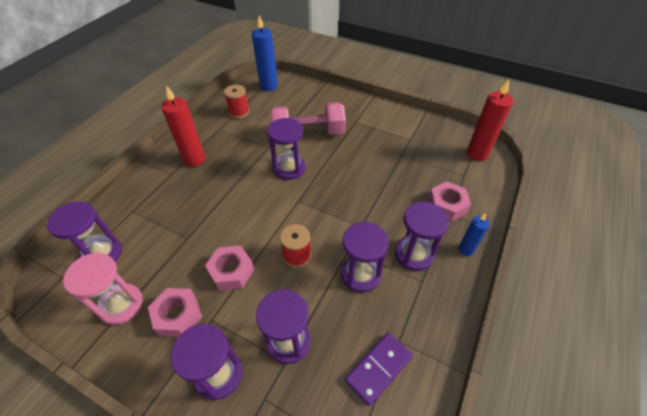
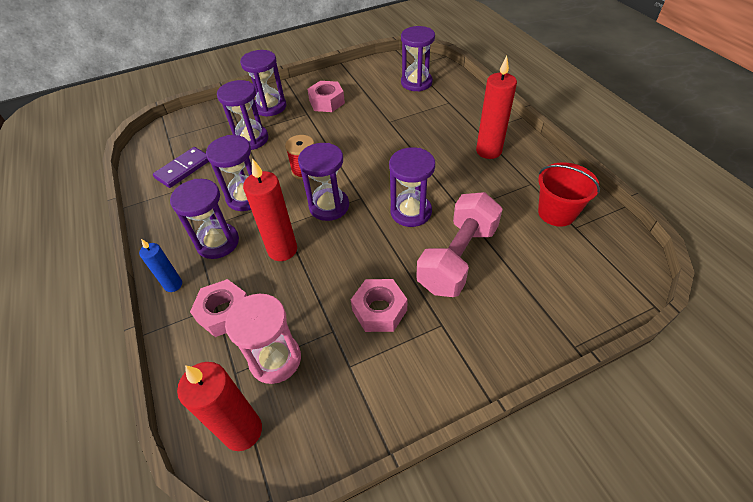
camera: 130 degrees right, 0 degrees up
pink hourglass [63,253,143,325] -> pink hourglass moved to [225,294,301,384]
pink nut [205,245,254,291] -> pink nut moved to [351,279,407,332]
red spool [224,85,250,119] -> red bucket [538,163,600,227]
blue candle [252,15,278,91] -> none
purple domino [345,333,413,406] -> purple domino turned 45 degrees clockwise [153,147,209,188]
none -> red candle [243,158,297,261]
none -> purple hourglass [298,143,349,221]

